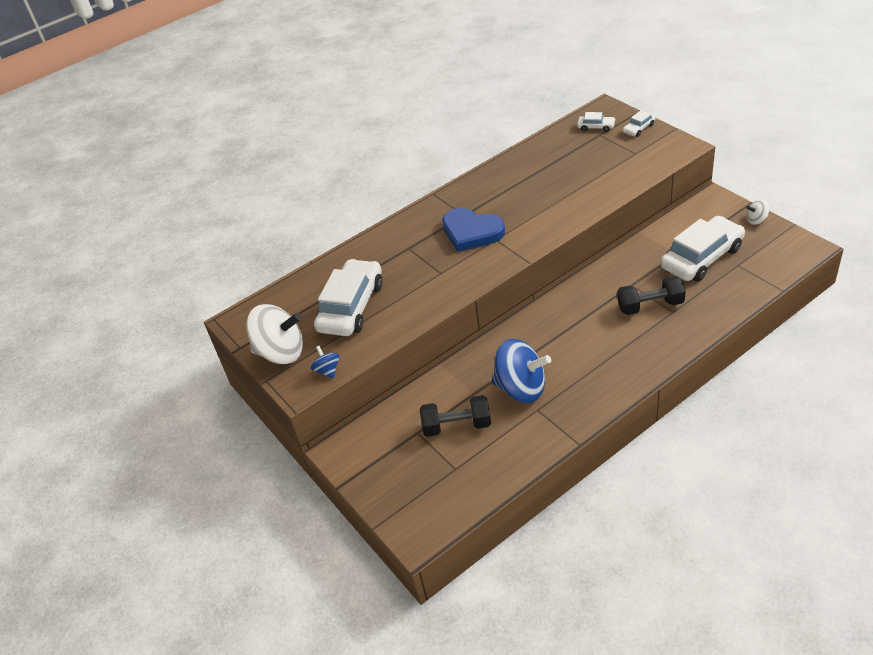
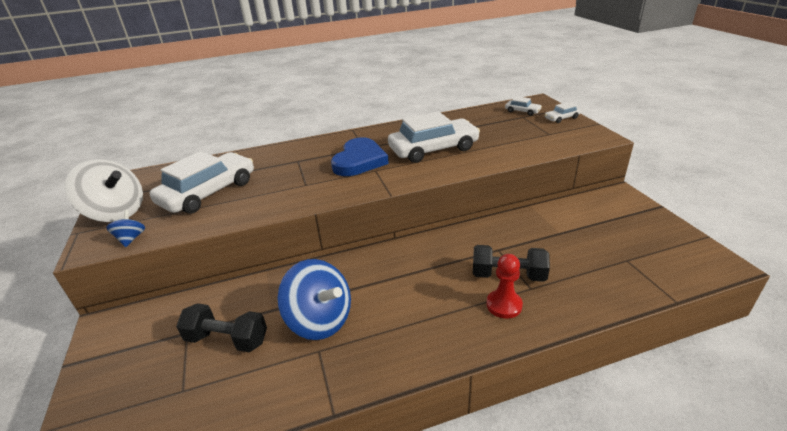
camera: 15 degrees right, 10 degrees down
blue heart [442,208,505,252] -> blue heart turned 120 degrees counterclockwise [331,137,389,176]
white car [660,216,745,282] -> white car moved to [388,111,480,163]
white spinning top [746,199,769,225] -> none
none -> red pawn [486,254,523,319]

